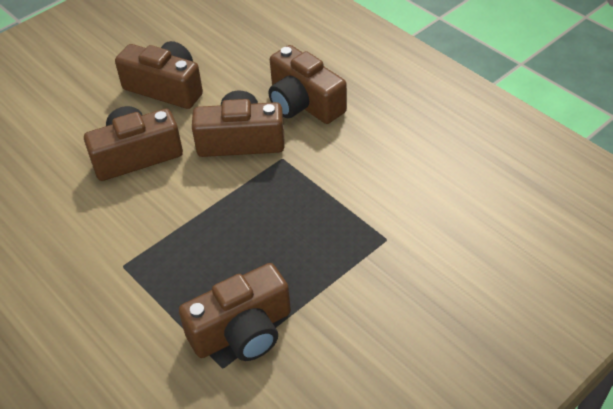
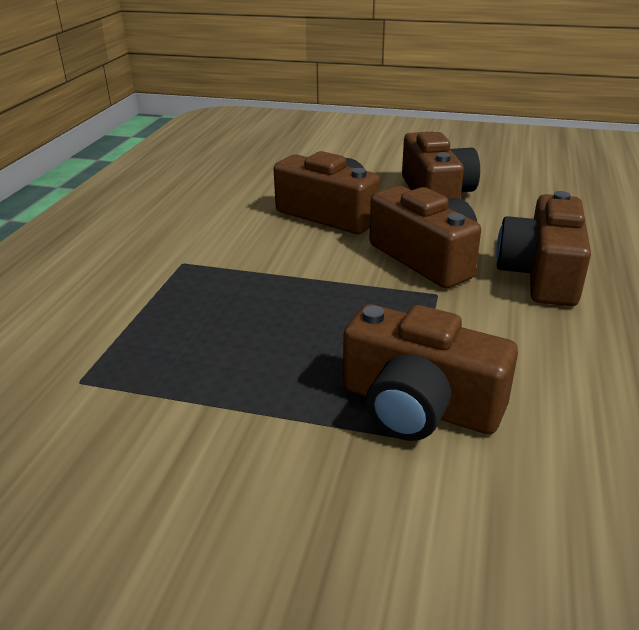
camera: 55 degrees right, 15 degrees down
brown camera [179,263,291,361] -> brown camera moved to [343,304,518,441]

